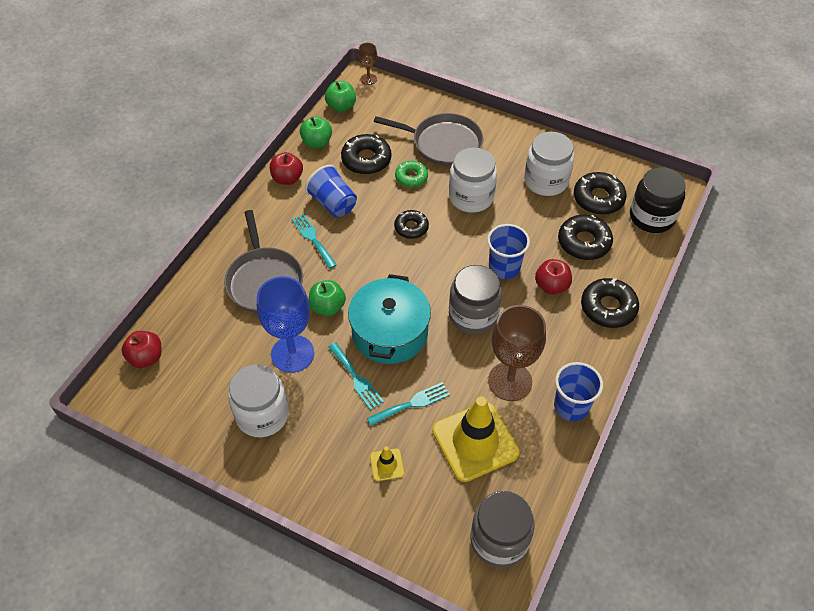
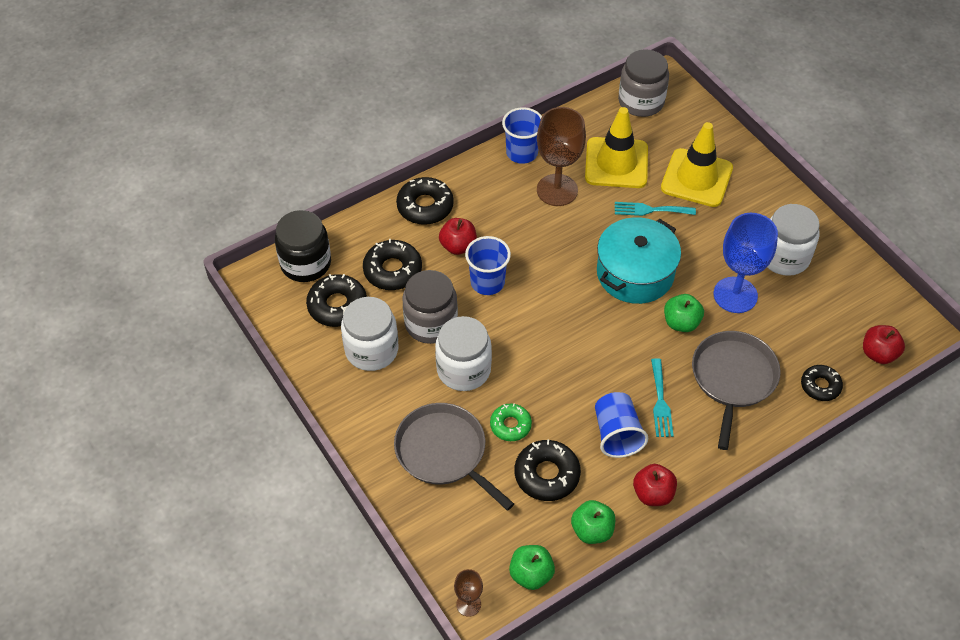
camera: 150 degrees left, 0 degrees up
turquoise fork [328,342,384,410] -> none
yellow traffic cone [370,446,404,481] -> yellow traffic cone [661,122,733,207], size x2.27
black donut [394,210,429,239] -> black donut moved to [801,365,843,401]
grey jar [449,265,502,334] -> grey jar moved to [402,270,458,344]

